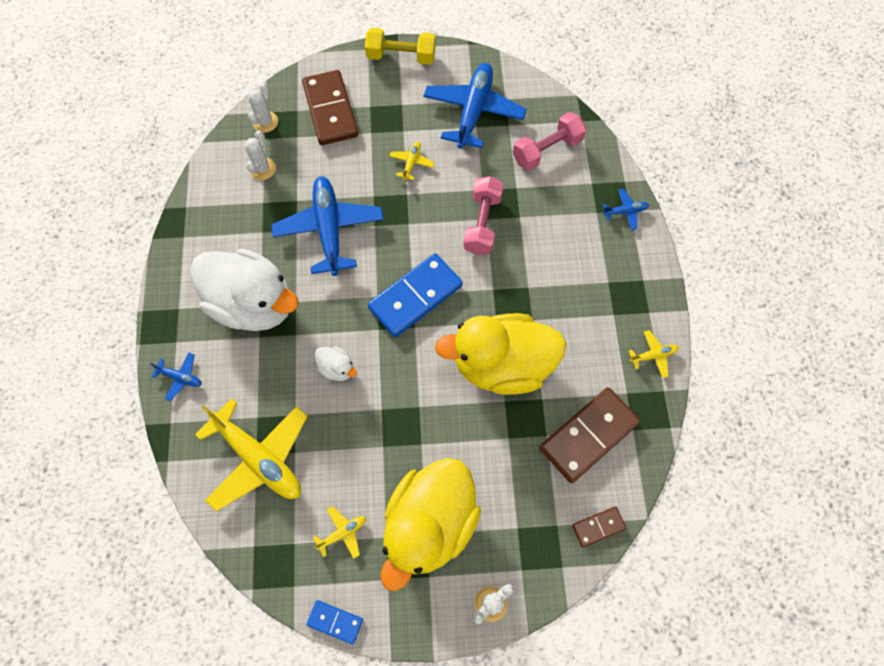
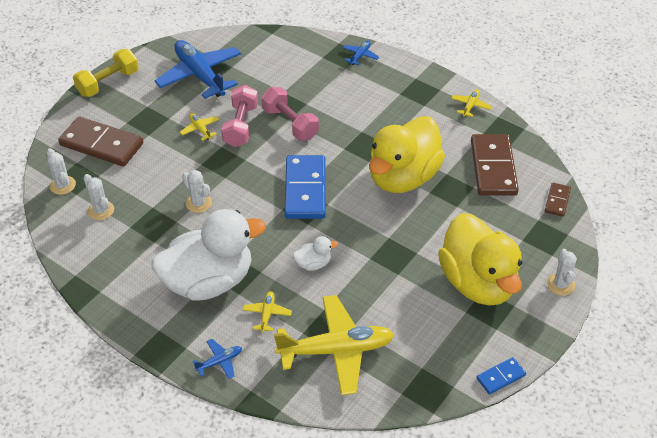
camera: 50 degrees left, 20 degrees down
blue plane [271,176,384,276] -> white cactus [182,170,212,213]
yellow plane [313,506,366,559] -> yellow plane moved to [243,291,292,333]
pink dumbbell [513,112,586,171] -> pink dumbbell moved to [221,85,258,147]

